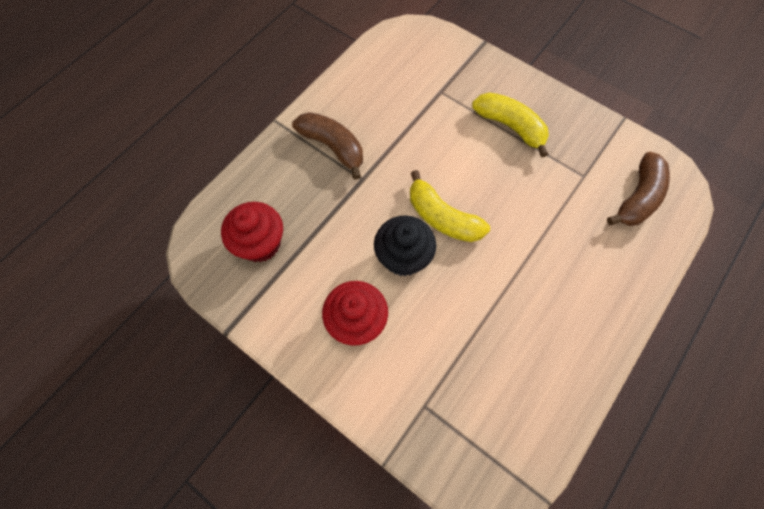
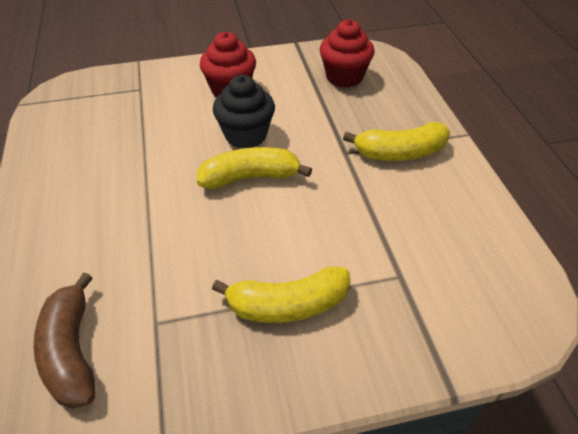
camera: 130 degrees right, 20 degrees down
brown banana [292,112,363,179] -> yellow banana [343,122,450,161]

